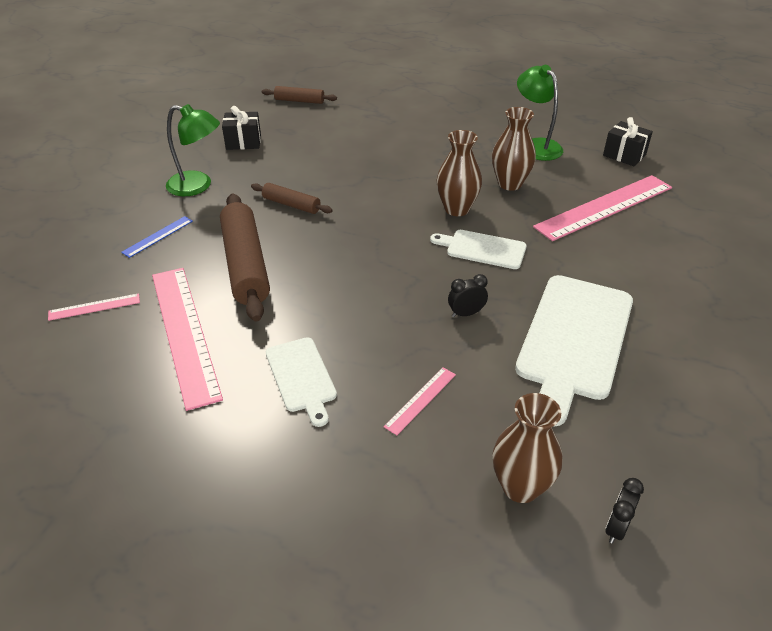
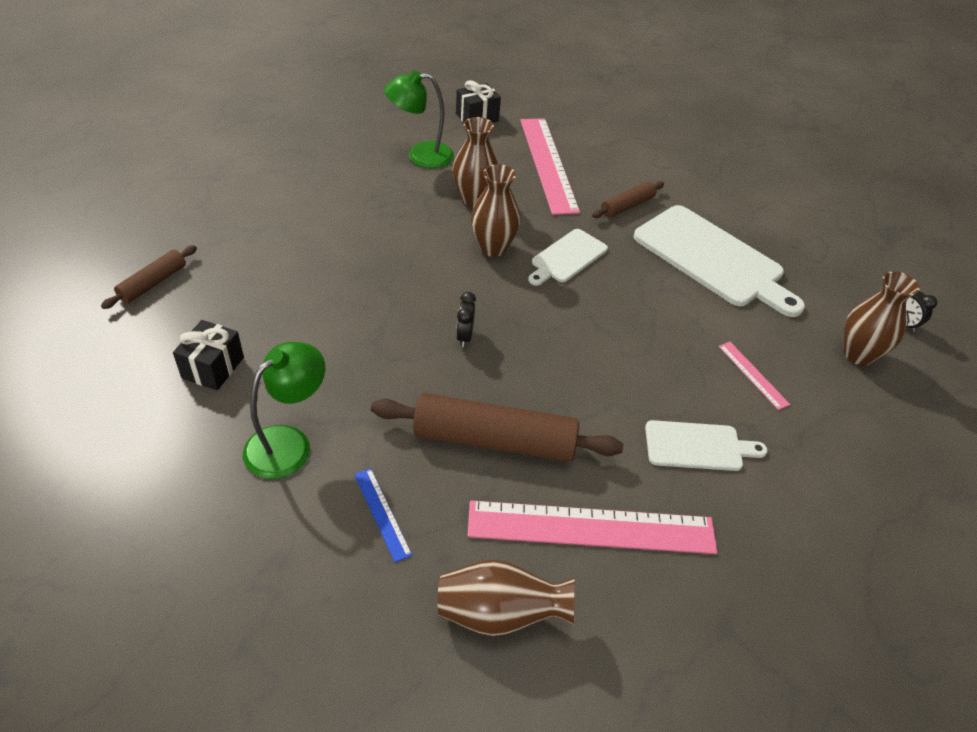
camera: 70 degrees left, 5 degrees up
pink ruler [48,293,140,321] -> brown vase [437,559,575,636]
brown rolling pin [251,183,333,214] -> brown rolling pin moved to [592,181,664,218]
black clock [448,274,488,317] -> black clock moved to [456,292,476,347]

